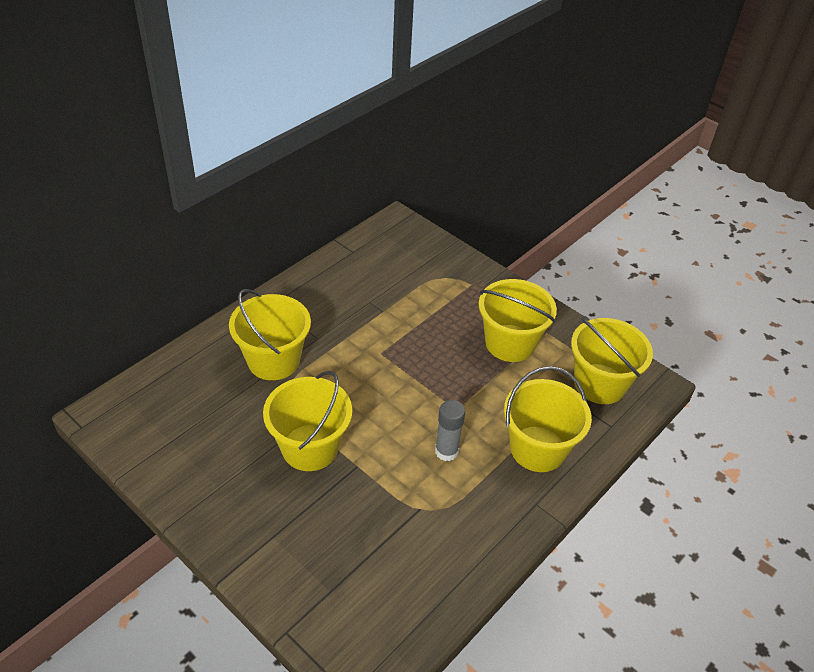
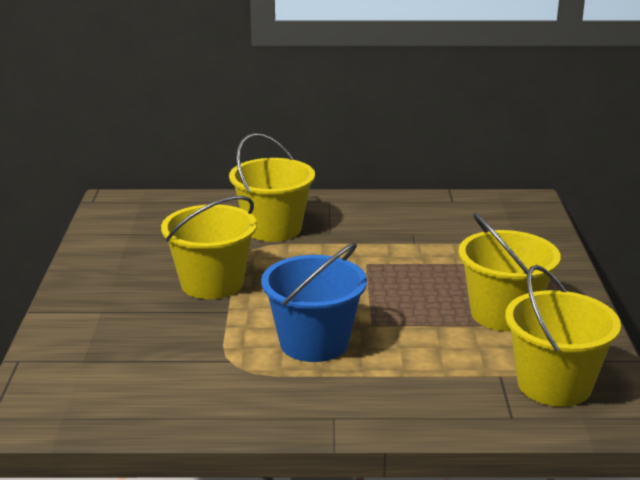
camera: 50 degrees right, 20 degrees down
grey glue stick [435,400,465,461] -> blue bucket [261,242,367,362]
yellow bucket [504,366,592,472] -> none

